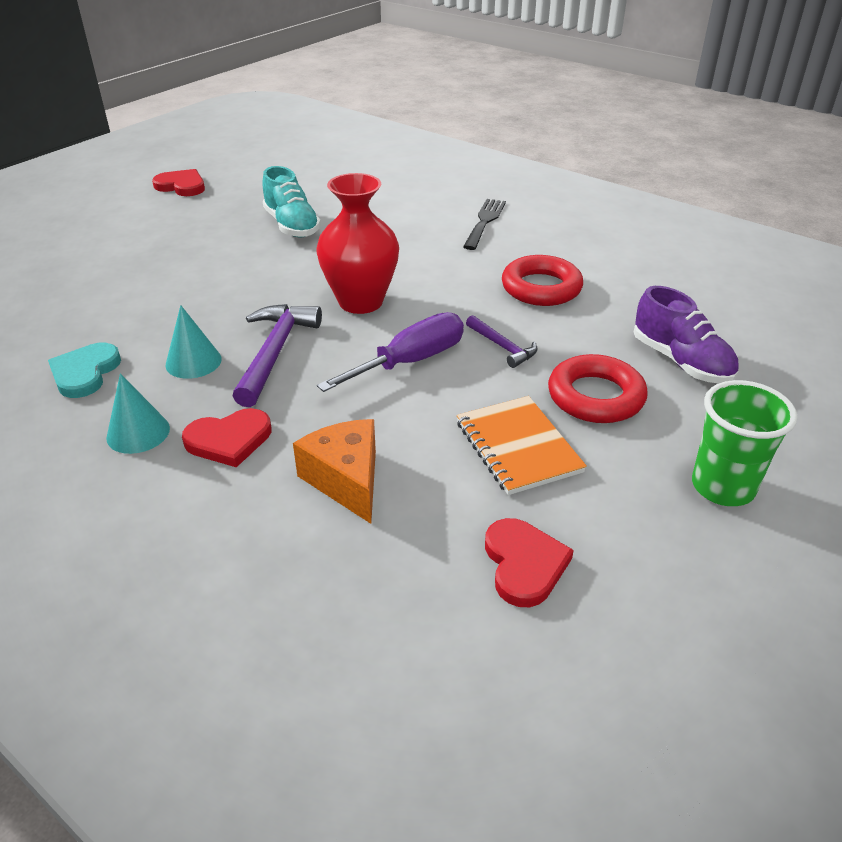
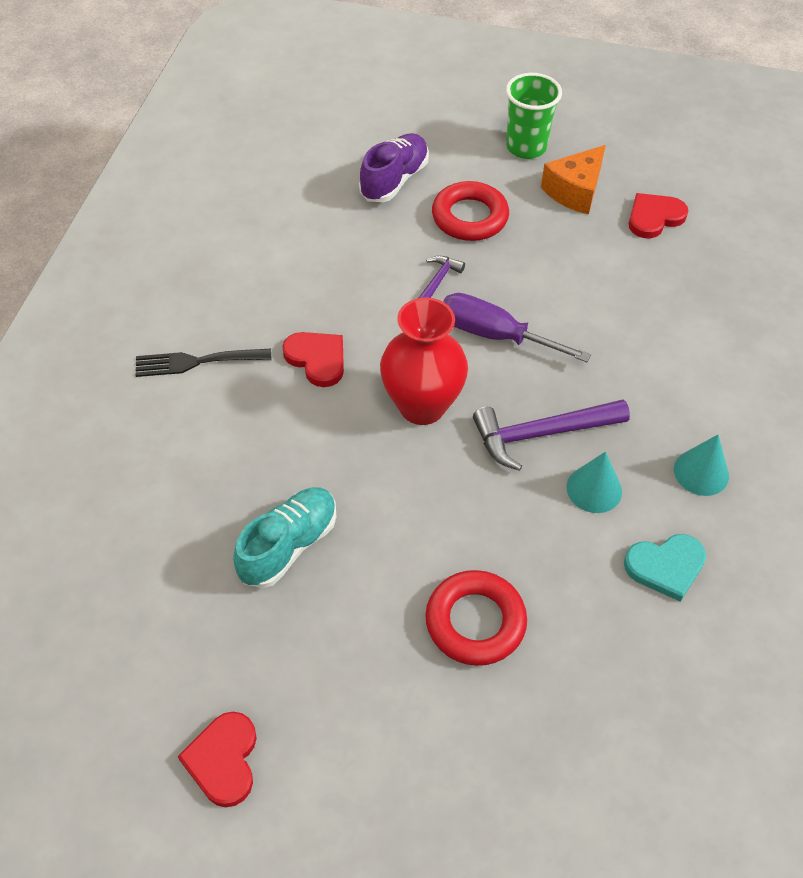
camera: 115 degrees left, 15 degrees up
red heart [182,408,271,467] -> red heart moved to [282,332,344,387]
orange cheese [293,419,376,524] -> orange cheese moved to [541,145,606,215]
orange notebook [457,396,587,495] -> none
red ring [502,255,583,306] -> red ring moved to [425,570,527,666]

